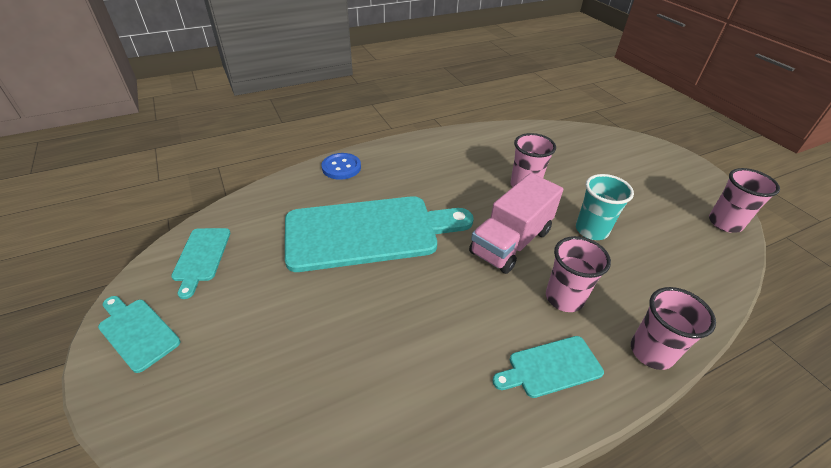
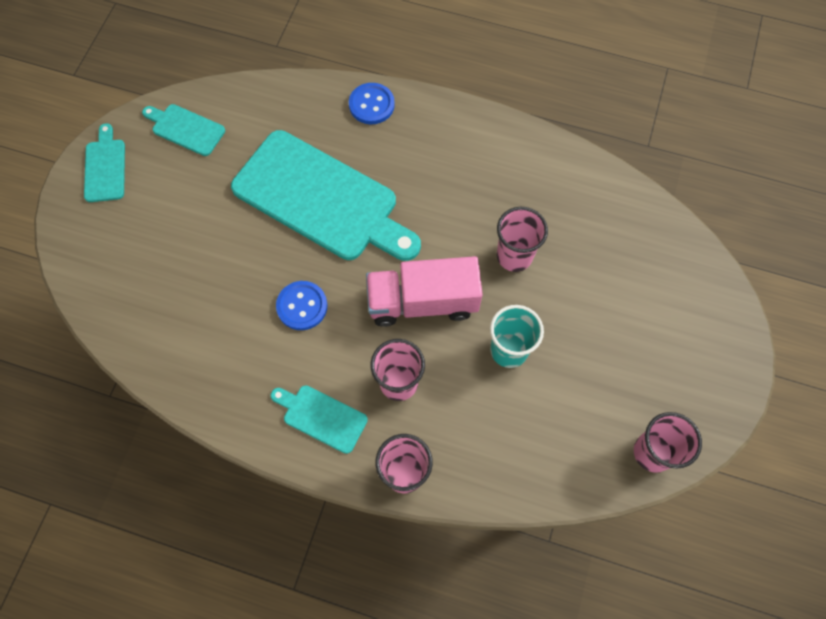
camera: 45 degrees right, 25 degrees up
turquoise cutting board [171,228,230,299] -> turquoise cutting board turned 75 degrees clockwise [142,104,225,156]
none -> blue button [276,281,327,330]

